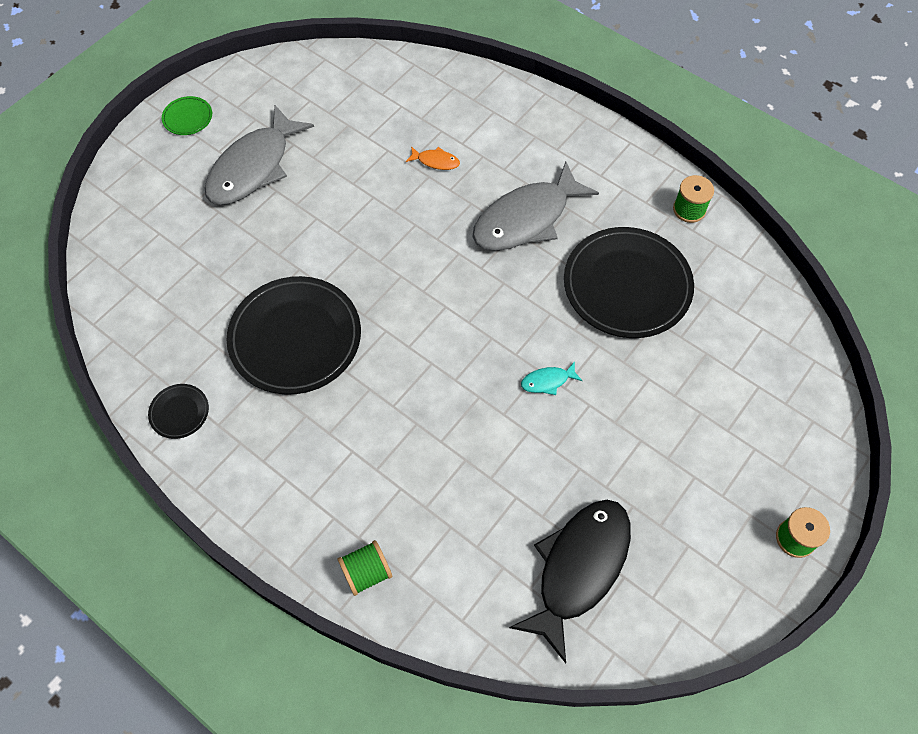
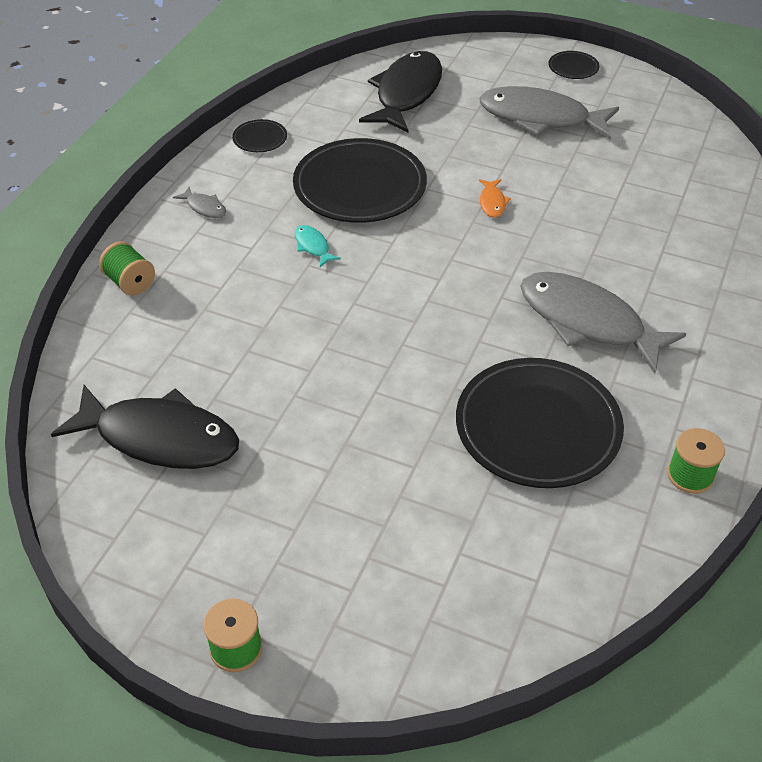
camera: 75 degrees right, 15 degrees down
green plate [162,96,212,135] -> black plate [549,51,600,79]
orange fish [406,146,460,170] -> orange fish moved to [479,179,511,218]
turquoise fish [521,361,583,395] -> turquoise fish moved to [295,225,341,267]
none -> grey fish [173,187,226,218]
none -> black fish [359,51,442,133]

